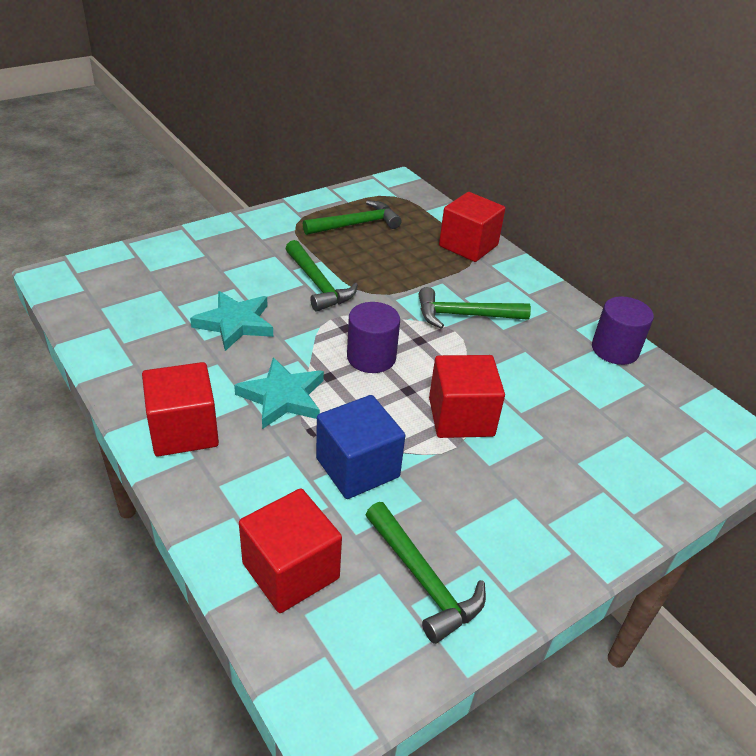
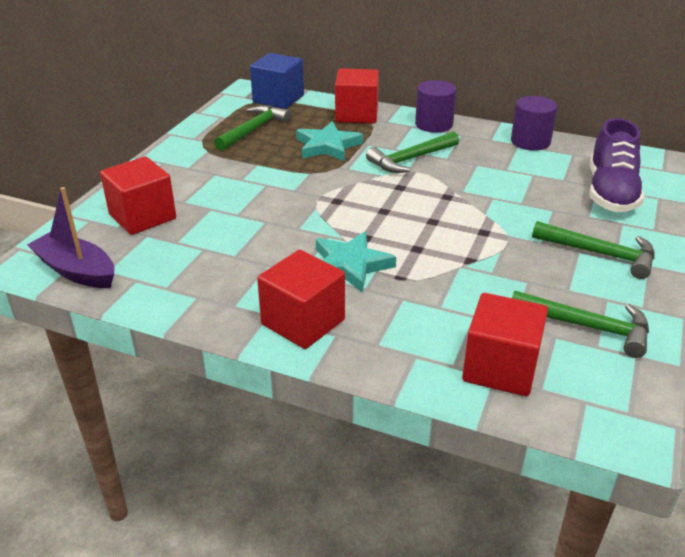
camera: 30 degrees left, 5 degrees down
turquoise star [190,291,273,351] -> turquoise star moved to [296,121,363,161]
green hammer [285,240,358,312] -> green hammer moved to [532,221,655,279]
blue cube [316,395,405,499] -> blue cube moved to [250,53,304,109]
purple cylinder [347,302,400,373] -> purple cylinder moved to [415,80,456,133]
red cube [429,355,505,438] -> red cube moved to [100,156,176,235]
none -> purple boat [27,187,114,288]
none -> purple shoe [589,118,645,212]

